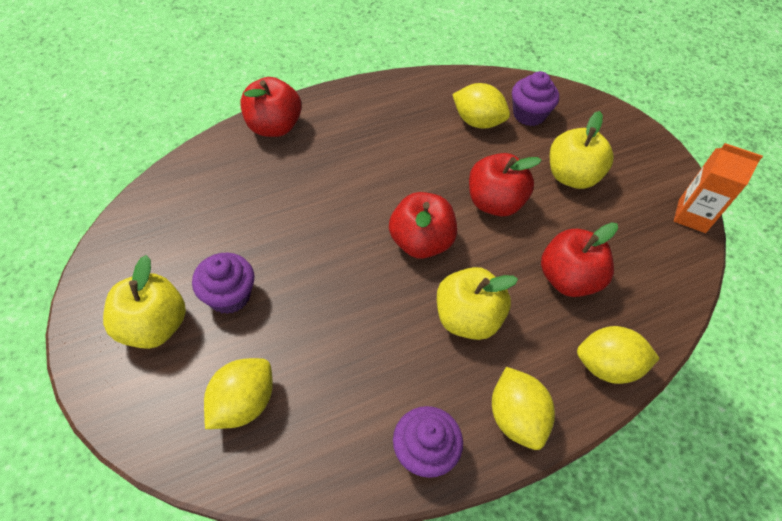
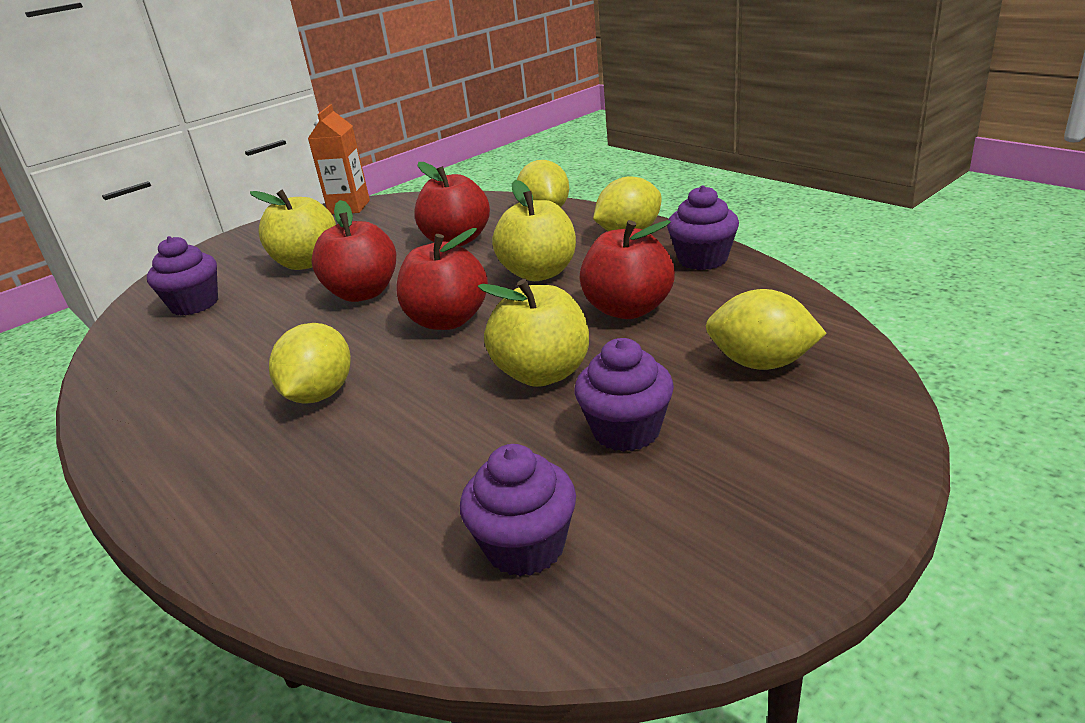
camera: 100 degrees left, 25 degrees down
yellow apple [103,255,186,349] -> yellow apple moved to [478,279,589,387]
red apple [240,77,302,137] -> red apple moved to [580,220,675,319]
yellow lemon [452,83,510,128] -> yellow lemon moved to [269,323,351,403]
none -> purple cupcake [460,444,576,576]

